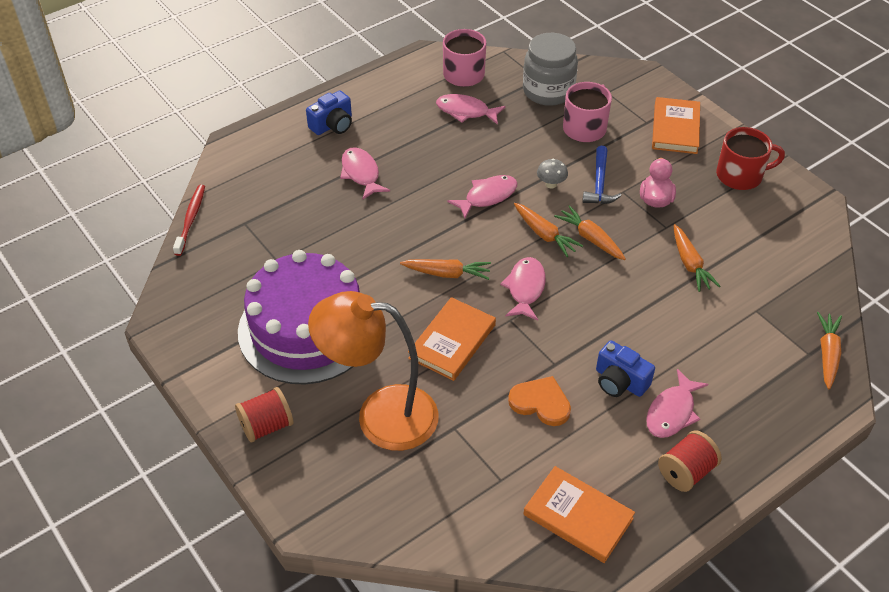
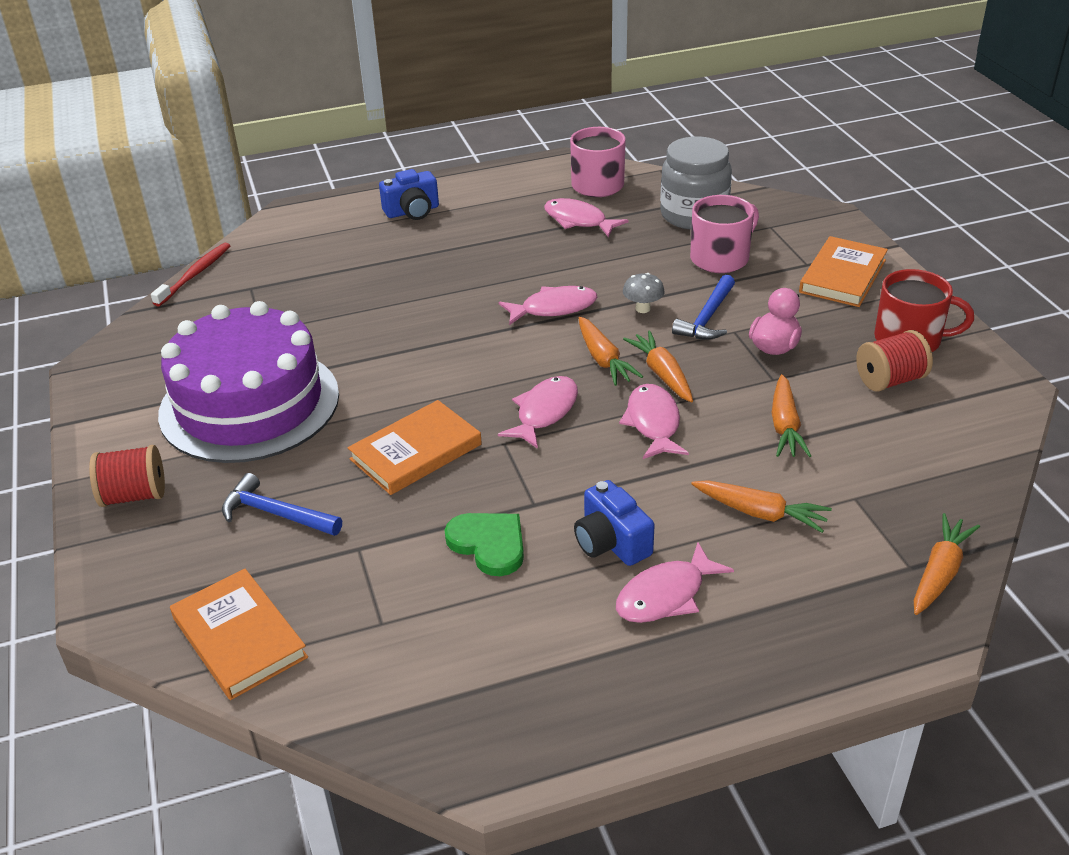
camera: 20 degrees right, 10 degrees down
orange lamp [308,291,439,451] -> blue hammer [222,473,342,536]
pink fish [340,147,390,200] -> pink fish moved to [619,384,689,459]
orange carrot [400,259,491,280] -> orange carrot moved to [691,480,832,533]
orange heart [508,376,571,426] -> green heart [444,513,524,576]
orange book [523,466,635,563] -> orange book moved to [170,569,308,700]
red spool [658,430,722,492] -> red spool moved to [856,330,933,392]

